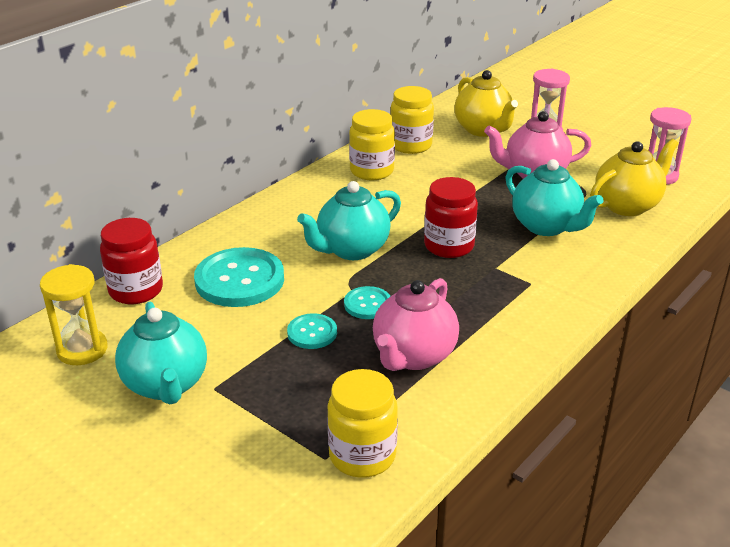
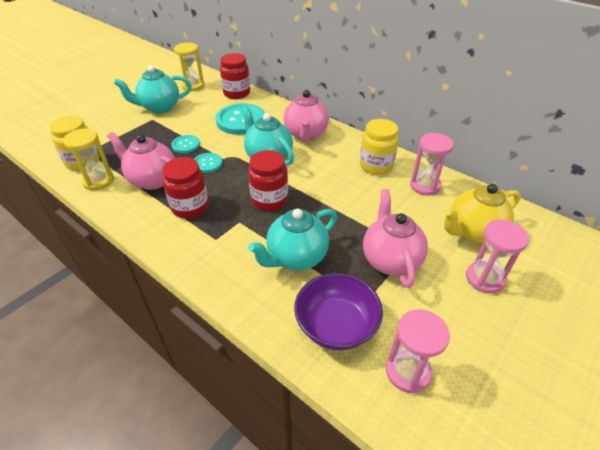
camera: 90 degrees right, 10 degrees up
yellow jar [390,86,434,154] -> pink hourglass [410,133,454,196]
yellow teapot [590,139,678,216] -> purple bowl [294,273,383,350]
none -> yellow hourglass [63,128,114,191]
none -> red jar [162,157,209,219]
none -> pink teapot [284,90,329,141]

